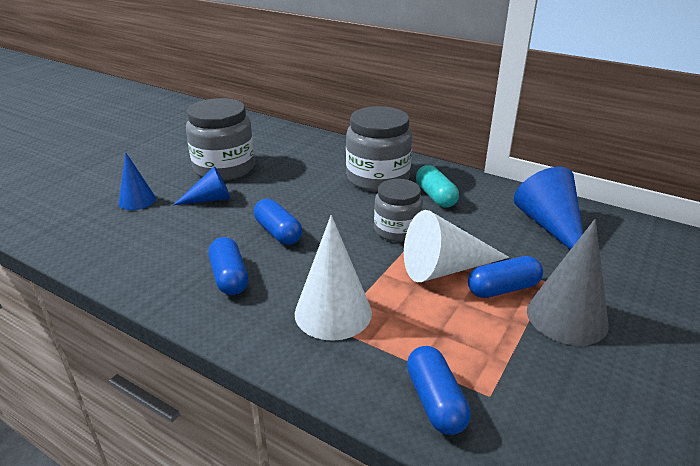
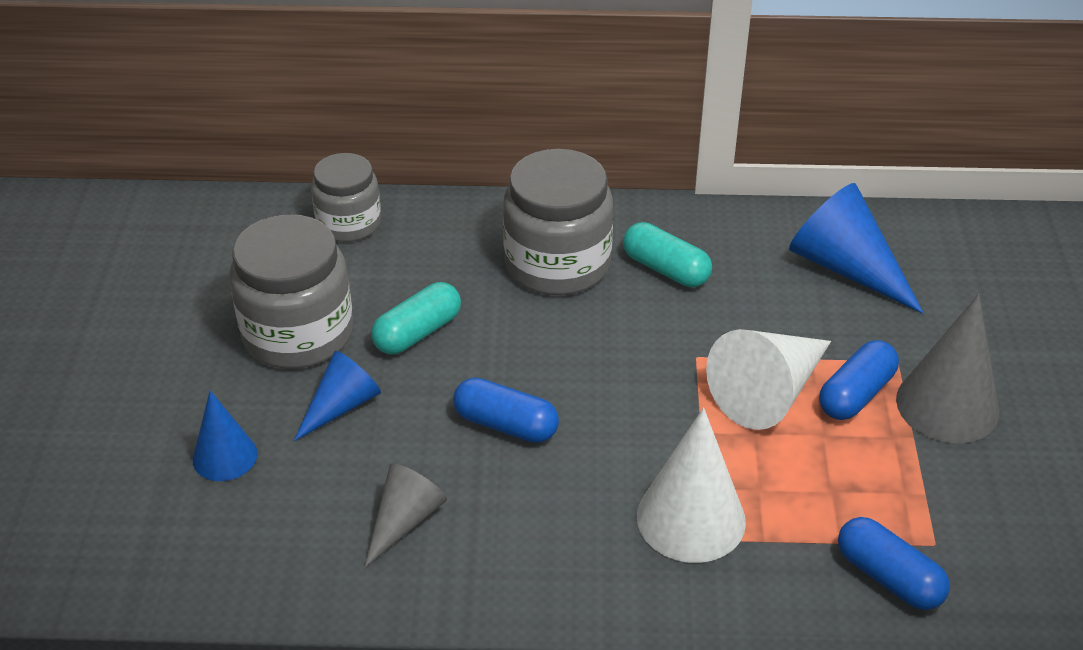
camera: 30 degrees left, 10 degrees up
blue capsule [209,237,248,295] -> none
grey jar [374,179,423,242] -> grey jar moved to [311,153,381,242]
none -> grey cone [364,464,447,568]
none -> turquoise capsule [371,282,461,355]

